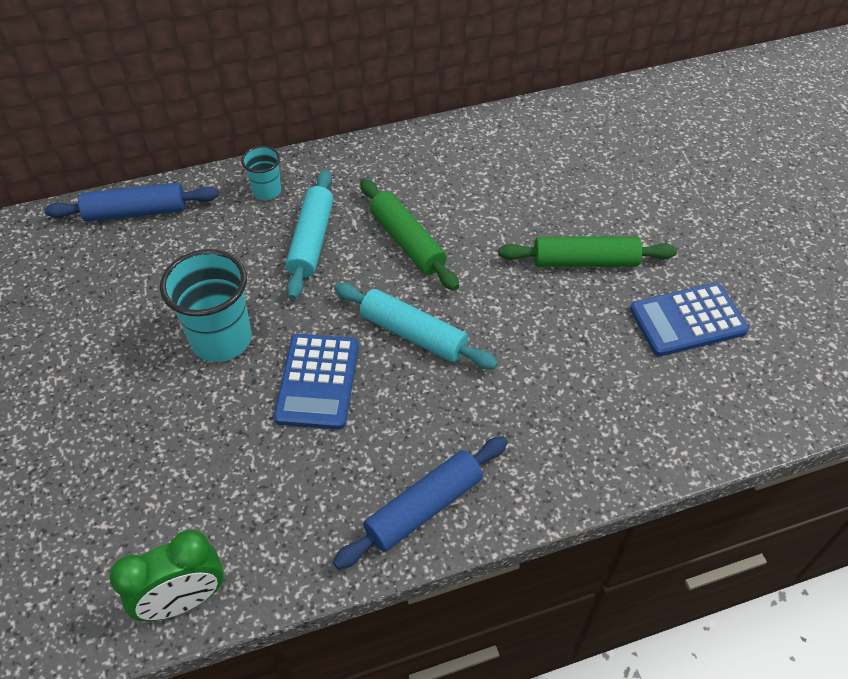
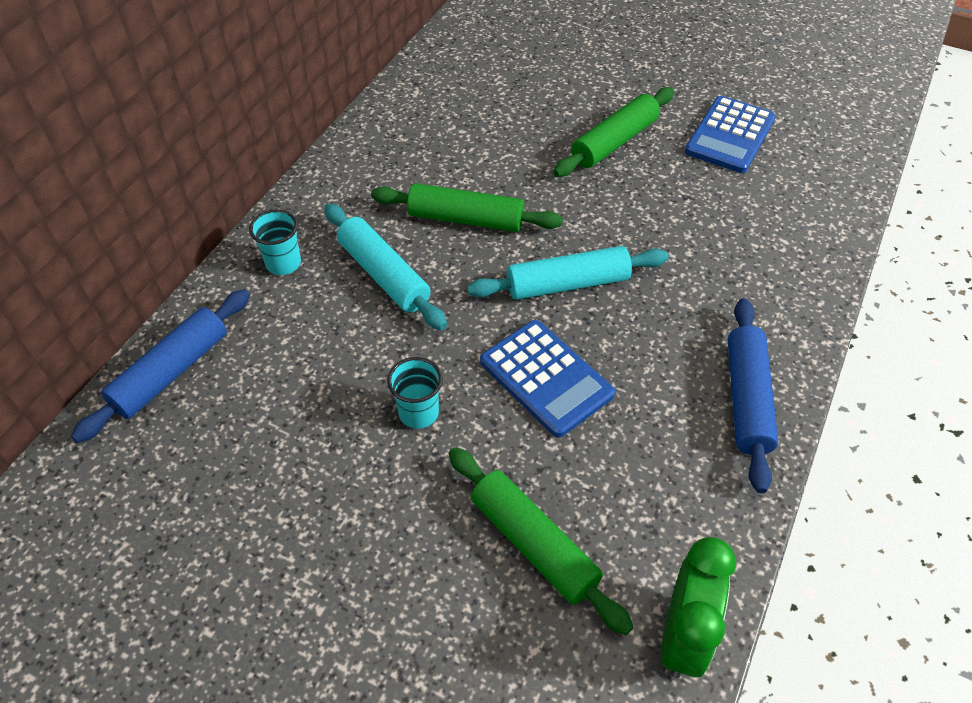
camera: 45 degrees left, 0 degrees up
turquoise cup [160,249,252,362] -> turquoise cup [387,357,443,429], size x0.54
none -> green rolling pin [449,447,633,635]

